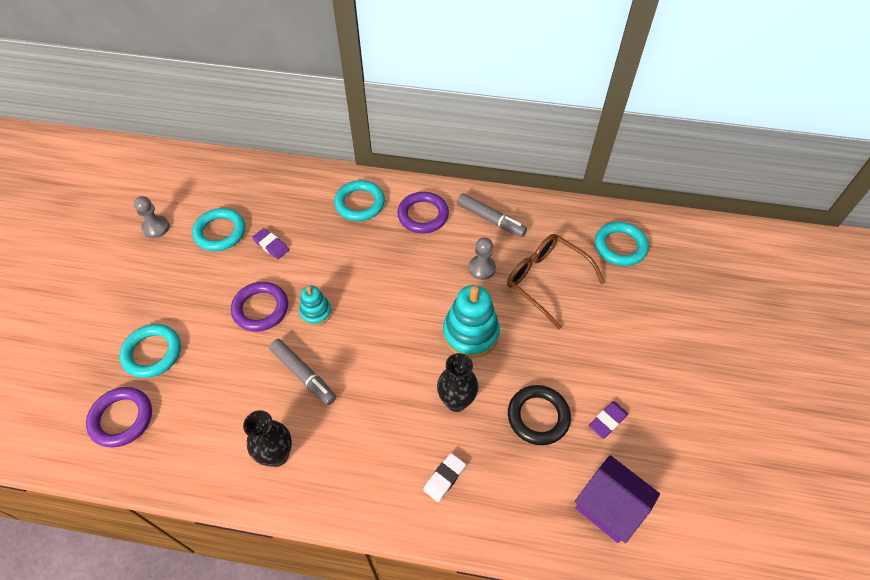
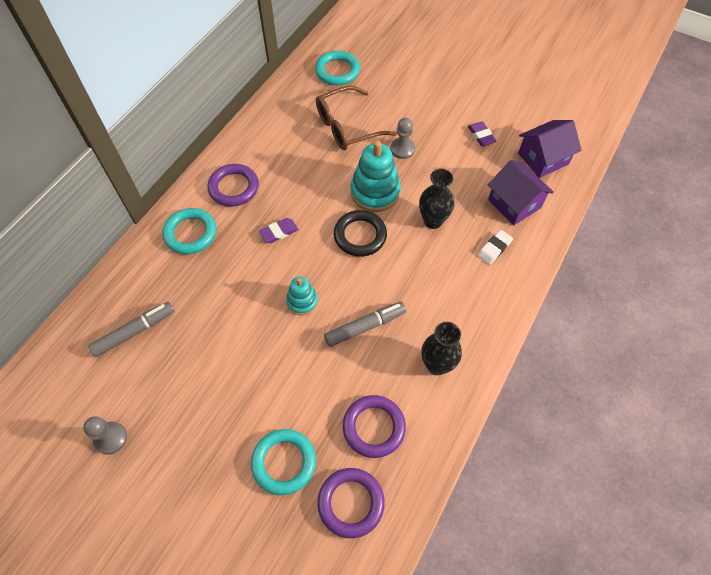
camera: 70 degrees left, 5 degrees up
turquoise ring [192,208,245,251] -> none
purple ring [231,282,288,332] -> purple ring moved to [343,395,406,458]
purple eraser [252,228,289,259] -> purple eraser moved to [259,218,299,243]
white eraser [423,453,466,502] -> white eraser turned 75 degrees clockwise [478,230,513,264]
grey marker [457,193,527,237] -> grey marker moved to [88,302,174,357]
grey pawn [468,237,496,280] -> grey pawn moved to [391,118,415,159]
black ring [508,385,571,445] -> black ring moved to [334,210,387,257]
none -> purple house [488,160,554,225]

